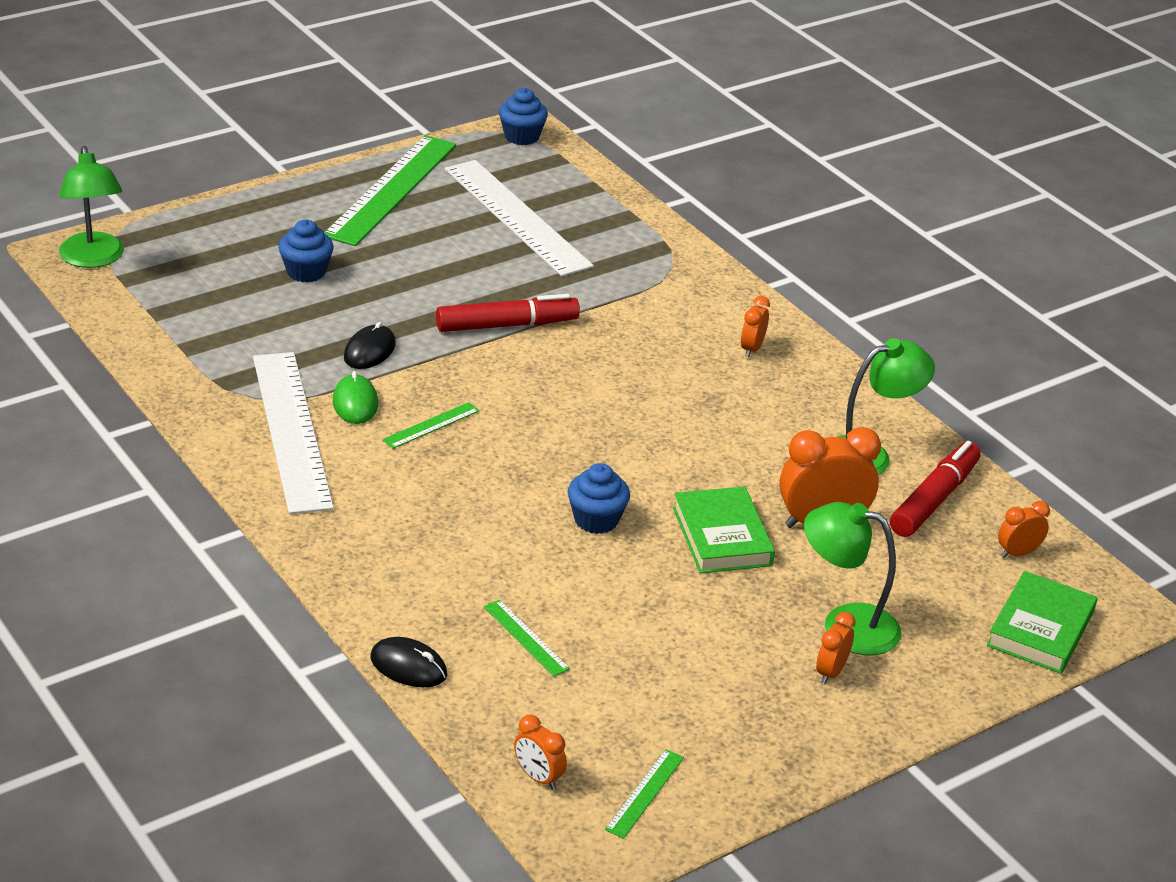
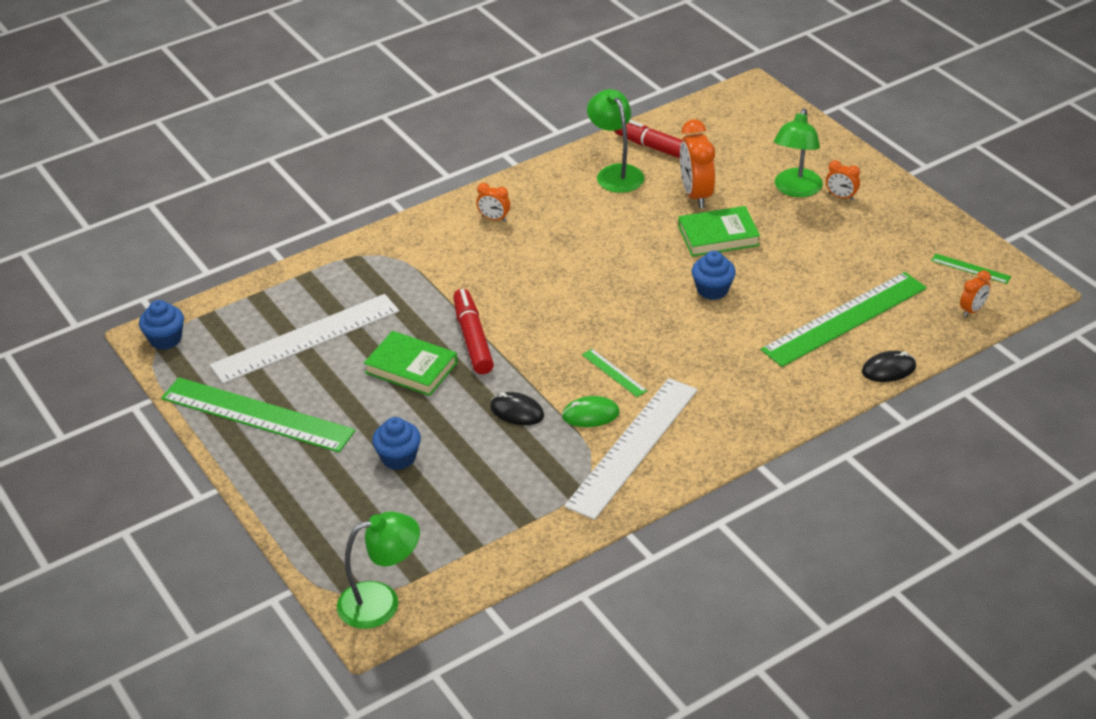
camera: 85 degrees left, 5 degrees up
white ruler [253,352,334,514] -> white ruler turned 45 degrees counterclockwise [564,378,698,520]
black mouse [370,637,447,687] -> black mouse turned 45 degrees clockwise [862,351,916,382]
green ruler [484,600,570,676] -> green ruler [761,272,927,367], size x2.40
green book [987,571,1098,674] -> green book moved to [364,331,457,396]
orange clock [998,501,1050,558] -> none

